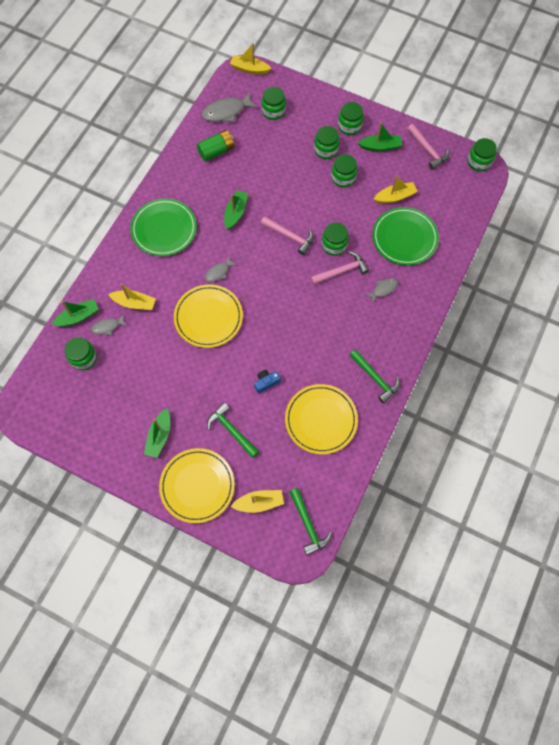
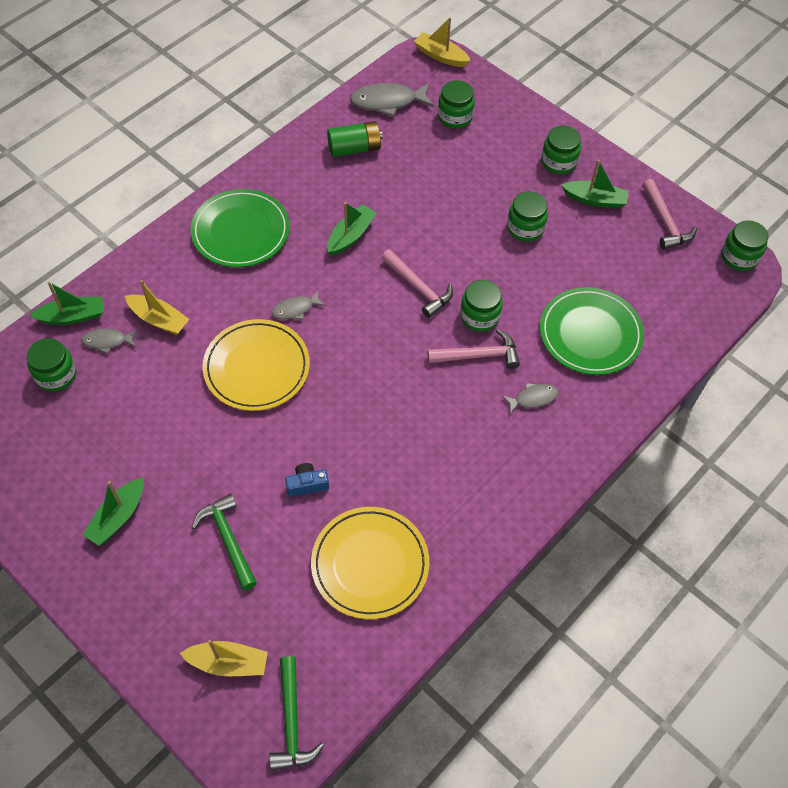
camera: 15 degrees right, 10 degrees down
yellow plate [159,448,235,523] -> none
green jar [314,126,340,159] -> none
green hammer [350,349,400,404] -> none
yellow boat [374,175,418,204] -> none

